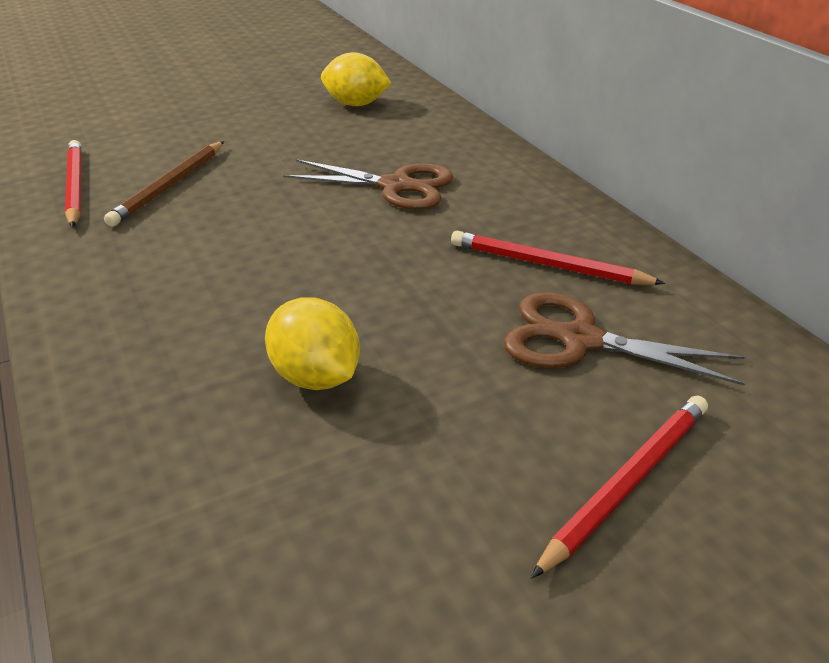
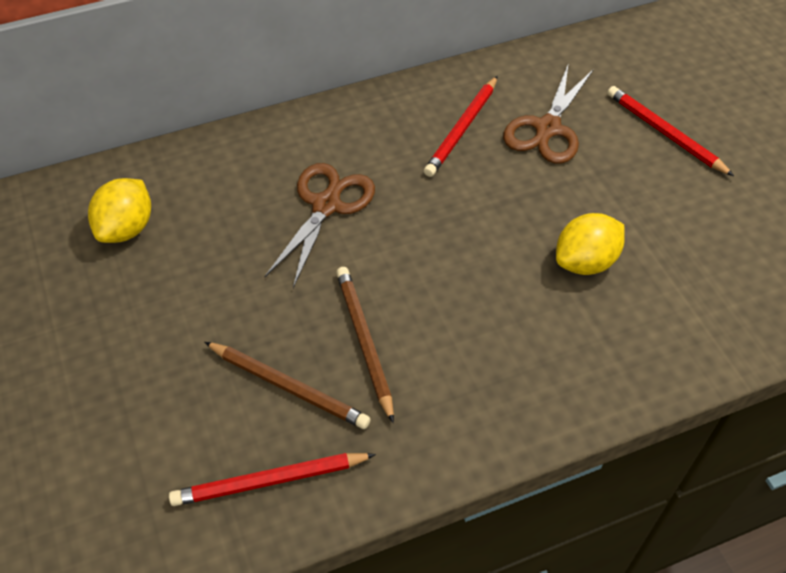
camera: 85 degrees left, 15 degrees up
none -> brown pencil [336,267,394,423]

